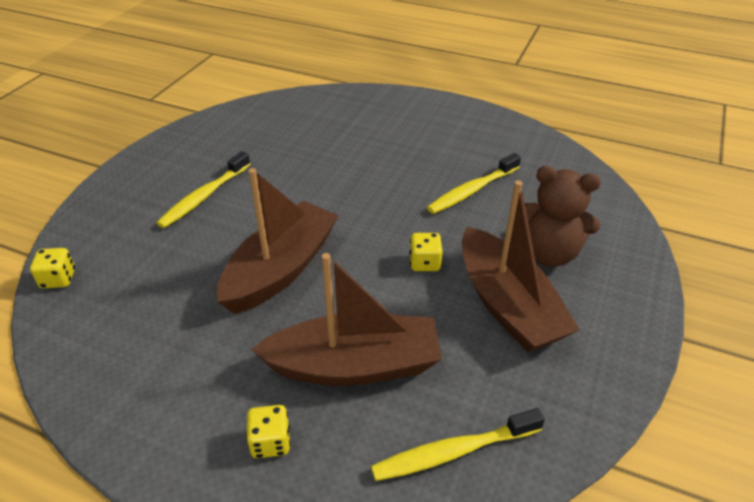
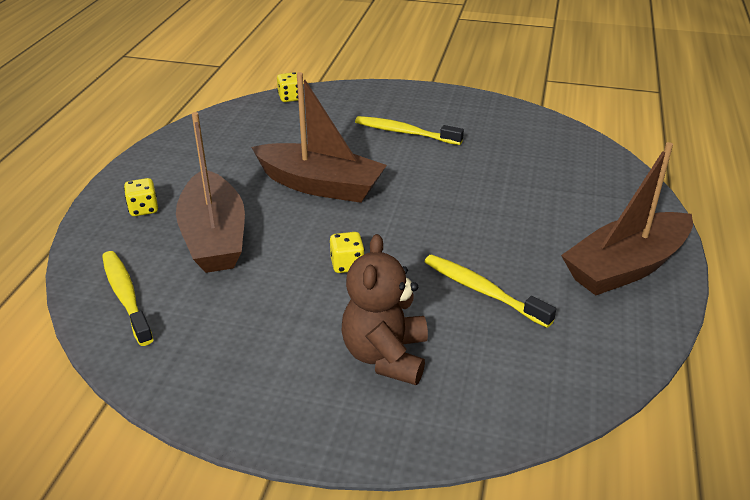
camera: 80 degrees right, 5 degrees down
brown boat [462,180,580,352] -> brown boat moved to [561,142,693,295]

